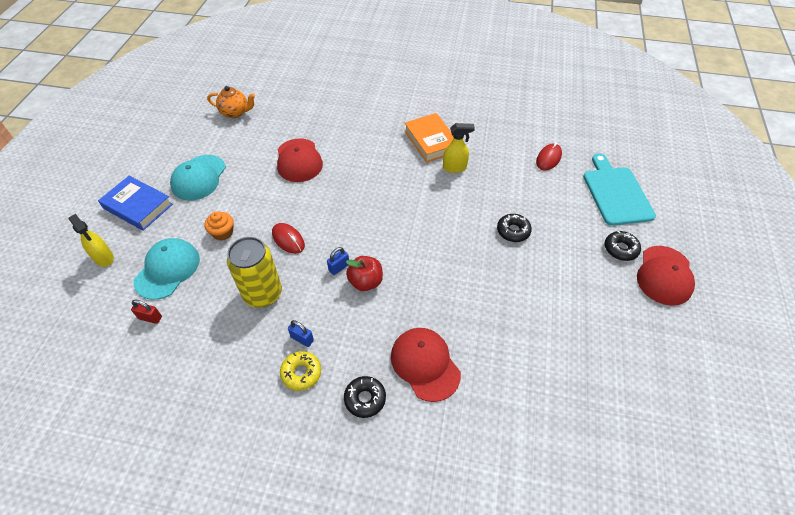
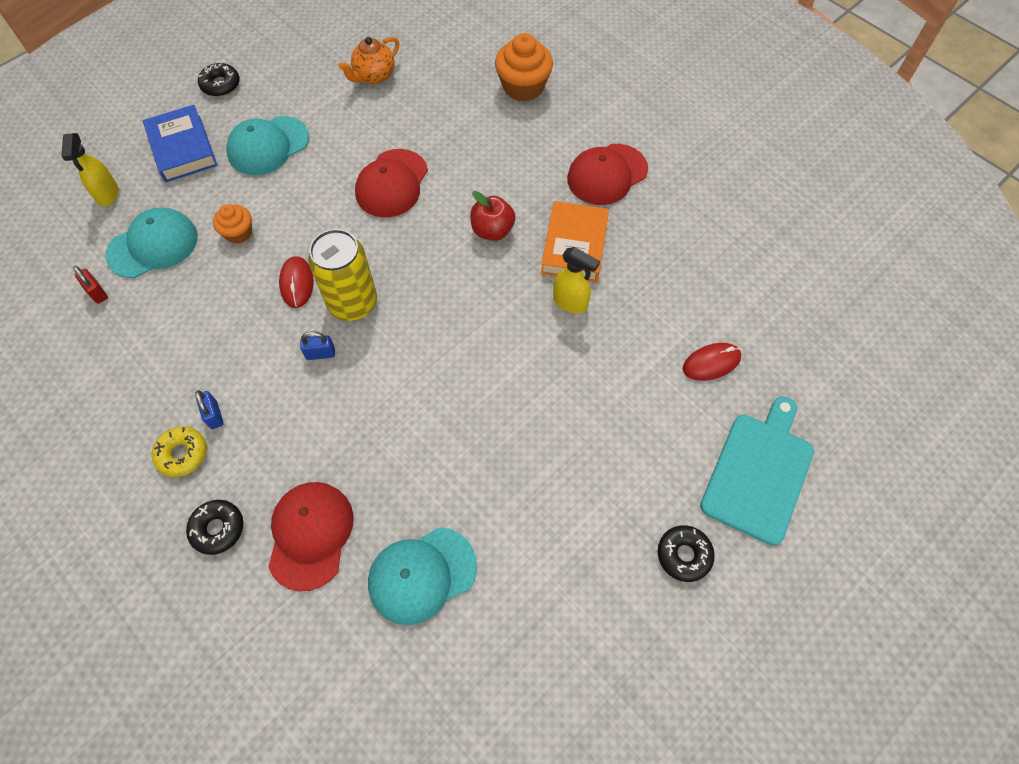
camera: 35 degrees right, 10 degrees up
orange teapot [207,86,255,118] -> orange teapot turned 90 degrees clockwise [339,37,399,84]
yellow can [227,237,282,308] -> yellow can moved to [308,229,377,321]
red apple [346,256,383,291] -> red apple moved to [470,191,515,241]
black donut [497,214,532,242] -> black donut moved to [198,63,240,97]
red cap [637,246,695,306] -> red cap moved to [567,144,648,205]
none -> turquoise cap [368,527,477,625]
none -> orange cupcake [495,33,553,102]

